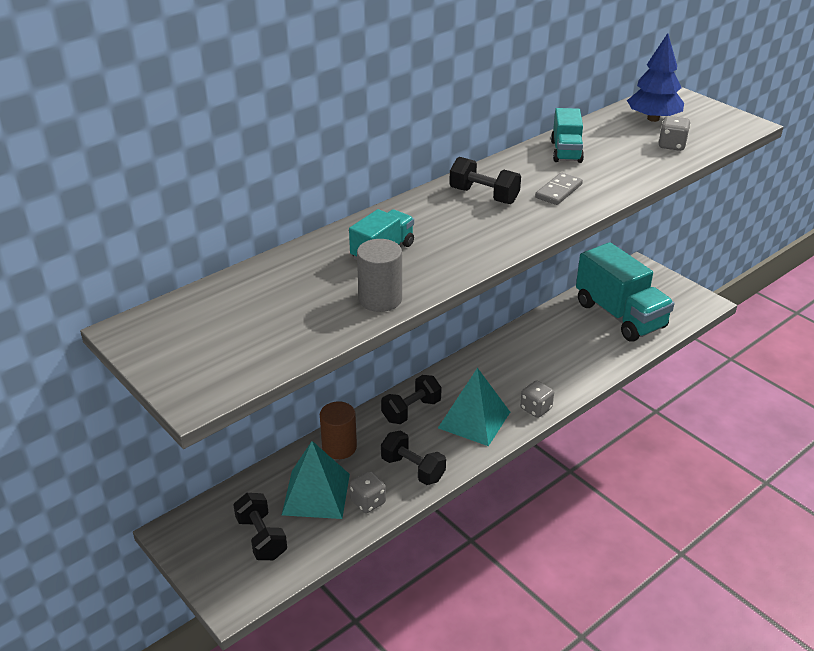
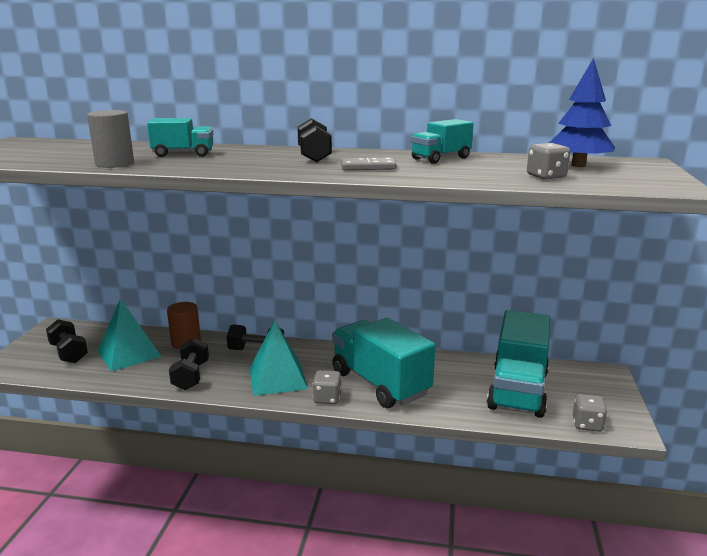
camera: 50 degrees right, 15 degrees down
black dumbbell [233,493,287,560] -> black dumbbell turned 60 degrees counterclockwise [46,319,88,363]
grey dice [350,471,386,513] -> grey dice moved to [573,394,607,432]
none -> turquoise truck [332,318,435,408]

